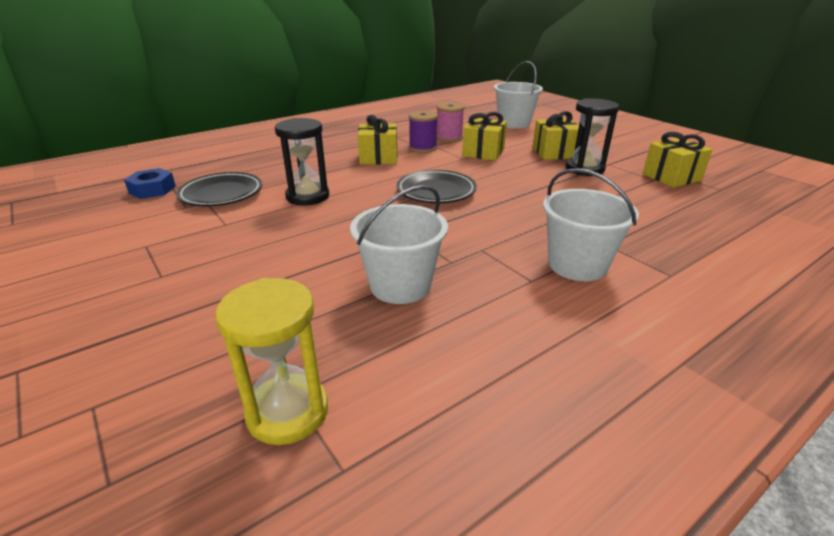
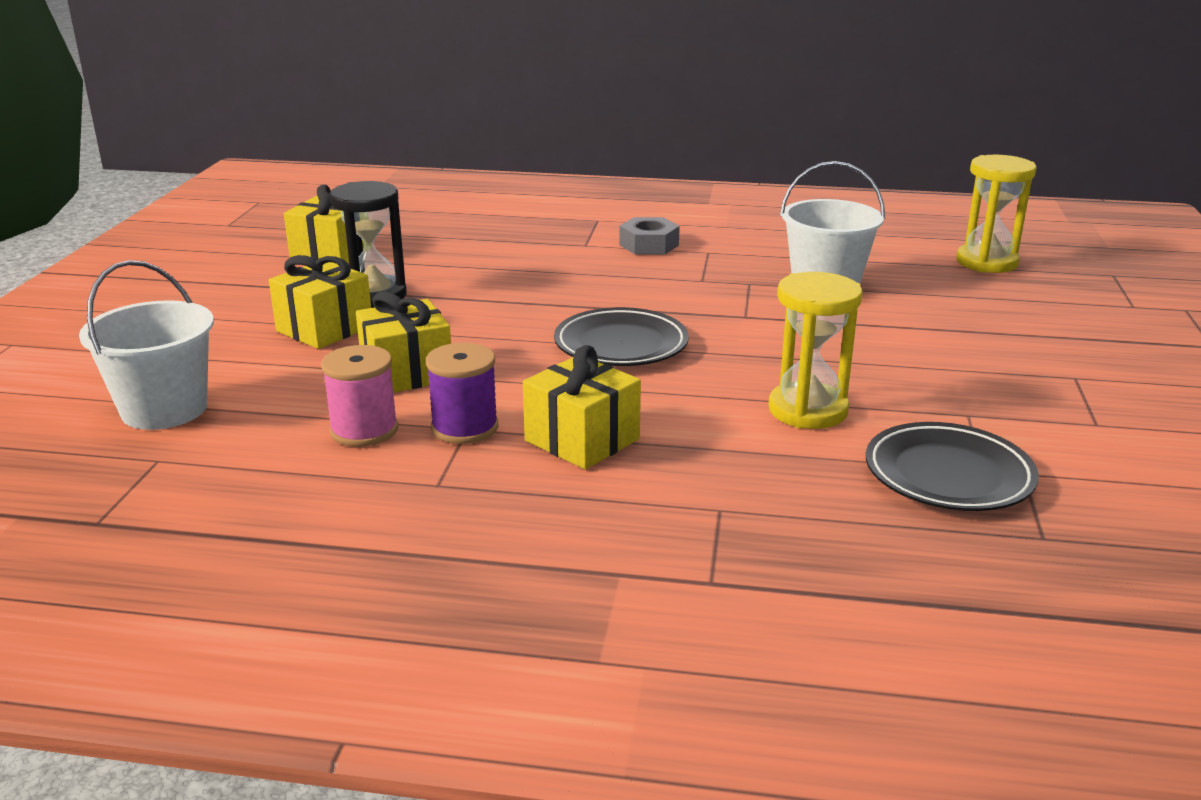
camera: 135 degrees left, 5 degrees down
blue nut [124,168,176,199] -> none
black hourglass [275,118,329,205] -> yellow hourglass [768,272,863,429]
white bucket [543,168,639,281] -> grey nut [619,217,680,255]

